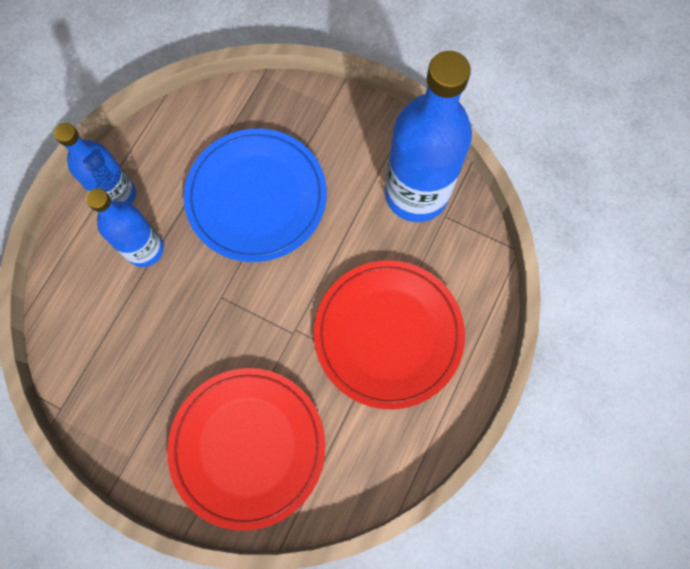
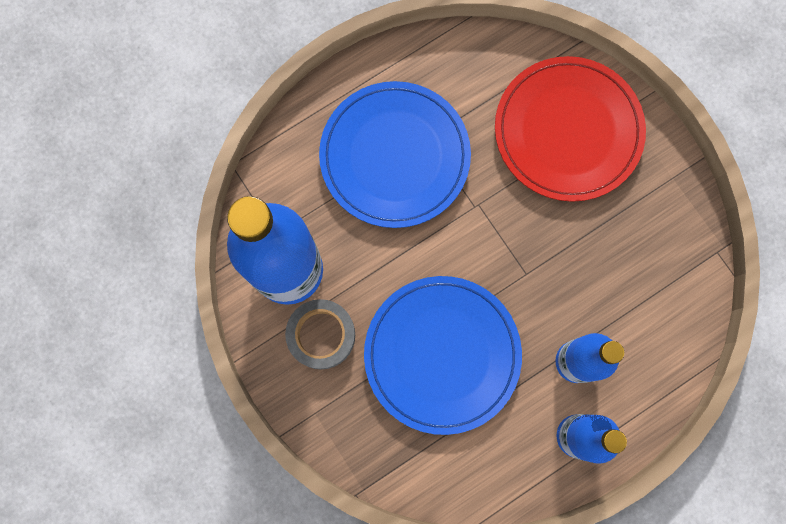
camera: 150 degrees left, 5 degrees up
red plate [314,260,465,409] -> blue plate [319,81,471,228]
none -> grey tape [285,299,355,369]

